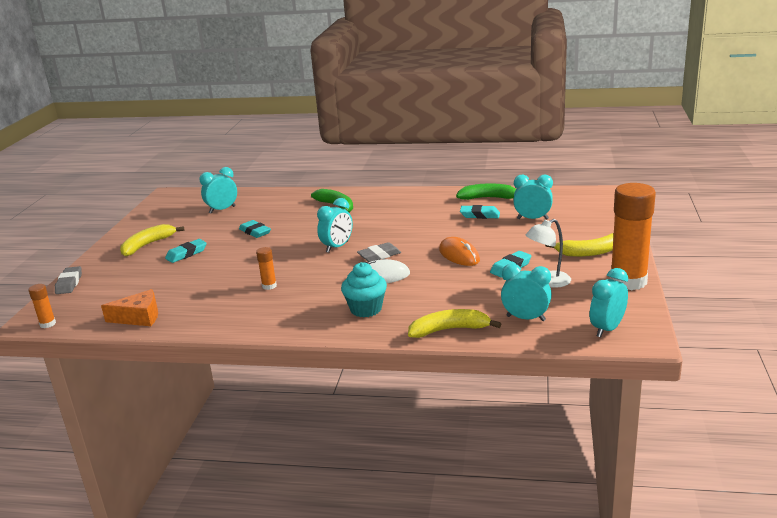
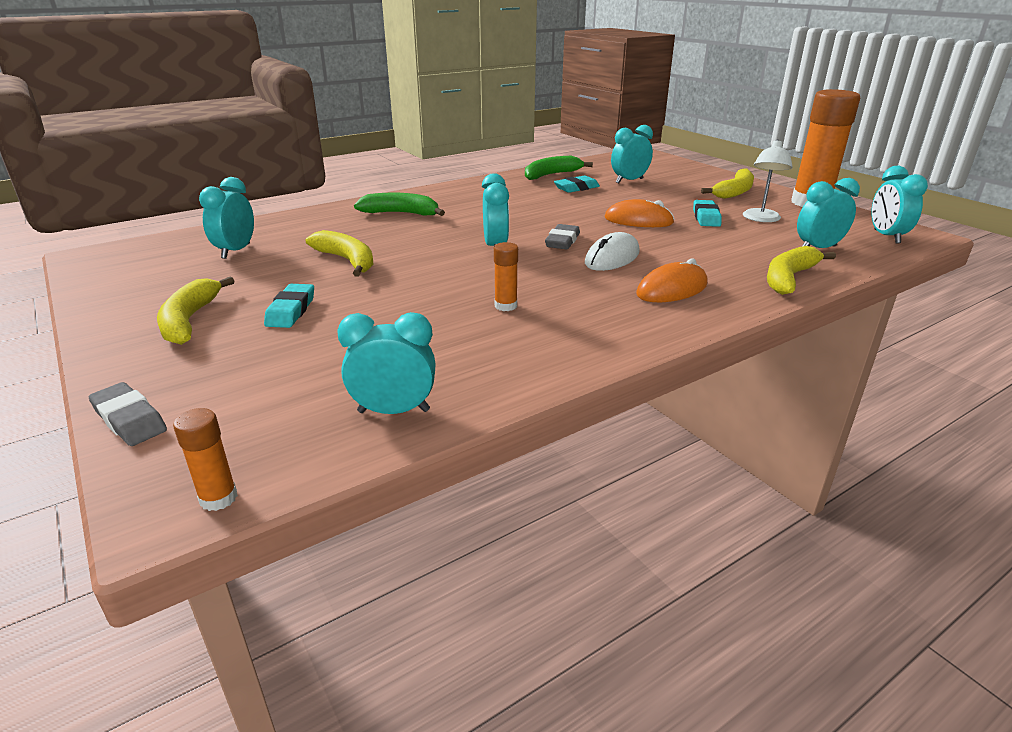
camera: 45 degrees left, 5 degrees up
orange cheese [101,289,158,326] -> turquoise clock [337,312,436,414]
turquoise eraser [239,220,271,238] -> yellow banana [306,230,374,277]
turquoise cupcake [341,262,387,317] -> orange mouse [636,258,708,302]

